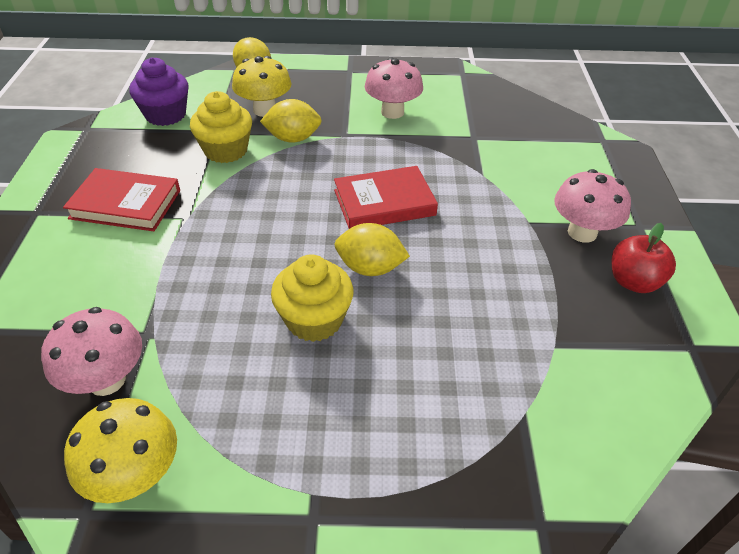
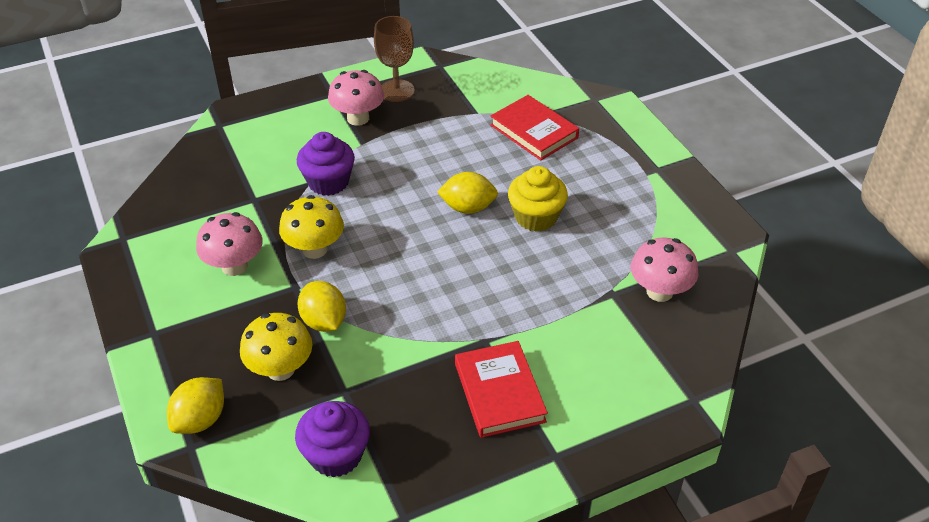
camera: 115 degrees left, 0 degrees up
yellow mushroom [64,398,177,503] -> yellow mushroom moved to [279,195,344,259]
yellow cupcake [190,91,252,163] -> none
red book [334,166,438,229] -> red book moved to [490,95,579,160]
yellow lemon [335,223,410,276] -> yellow lemon turned 75 degrees counterclockwise [437,172,498,214]
red apple [612,223,676,293] -> brown goblet [374,16,415,102]
none -> purple cupcake [297,132,355,196]

